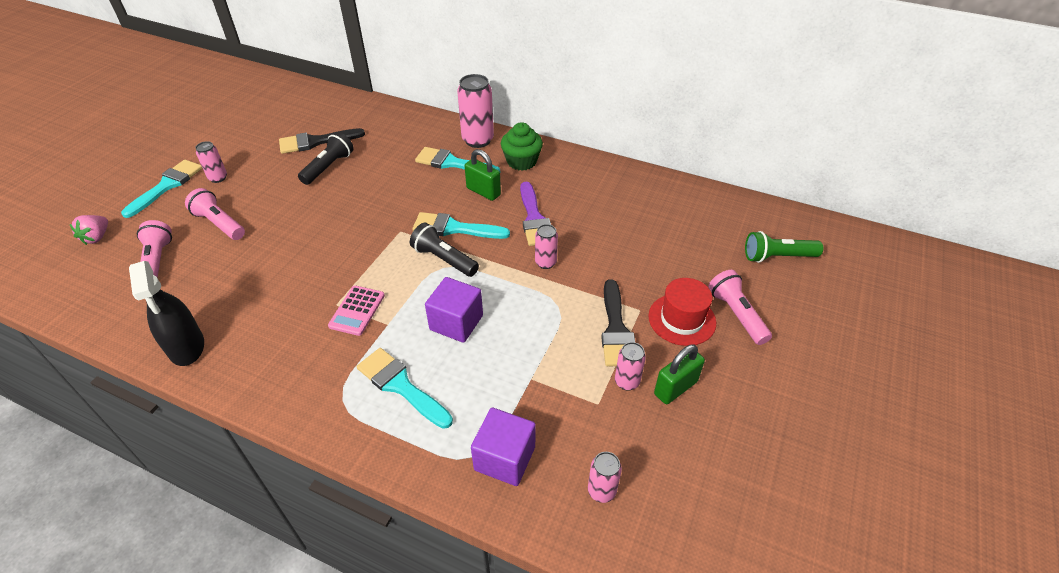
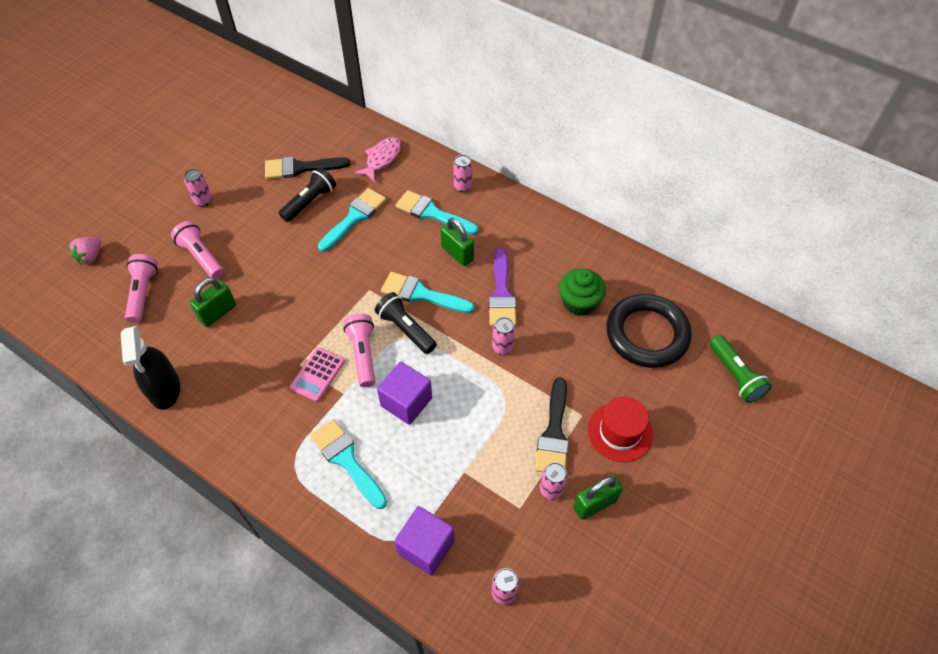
camera: 10 degrees right, 10 degrees up
turquoise brush [121,160,203,218] -> turquoise brush moved to [318,188,386,252]
pink can [457,74,494,148] -> pink can [453,155,472,193], size x0.55
green cupcake [501,122,543,171] -> green cupcake moved to [559,269,606,316]
pink flashlight [708,270,772,345] -> pink flashlight moved to [343,314,375,387]
green flashlight [745,231,823,263] -> green flashlight turned 120 degrees counterclockwise [709,335,772,403]
none -> green padlock [190,278,236,327]
none -> pink fish [354,137,401,182]
none -> black ring [606,294,692,368]

